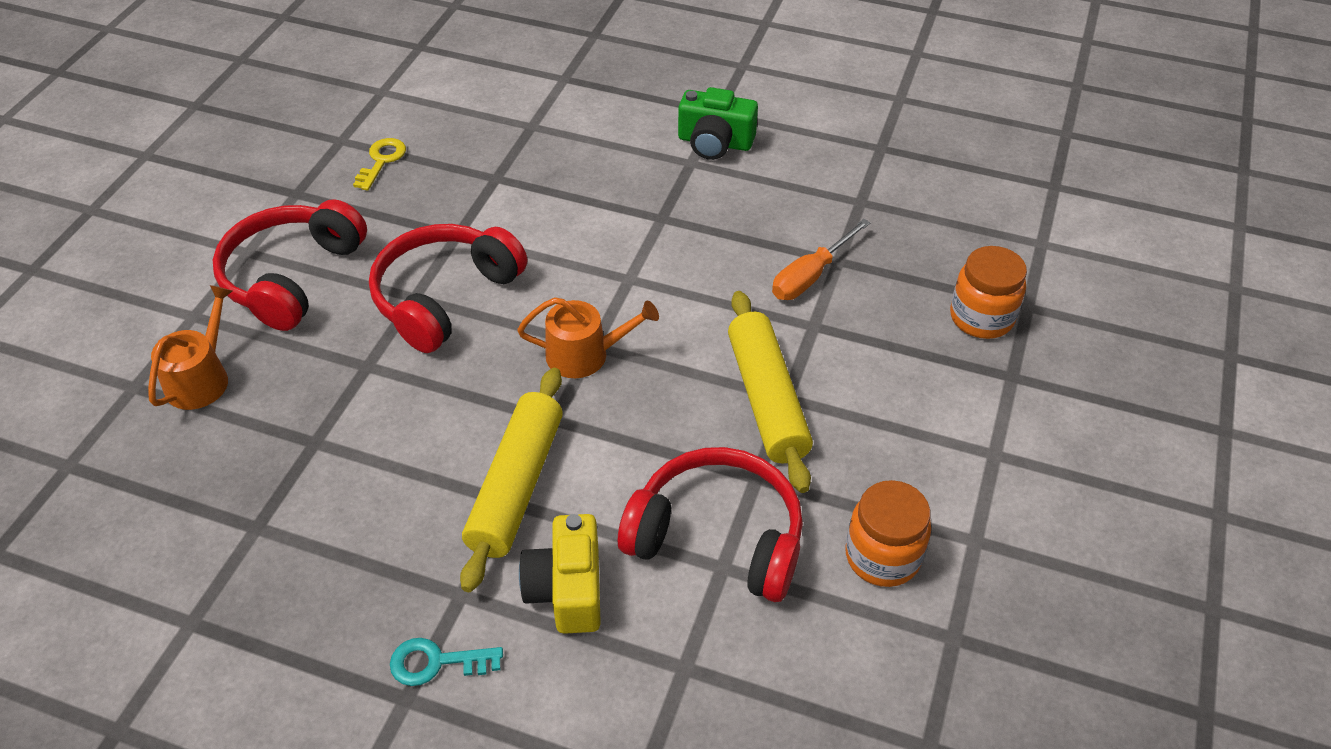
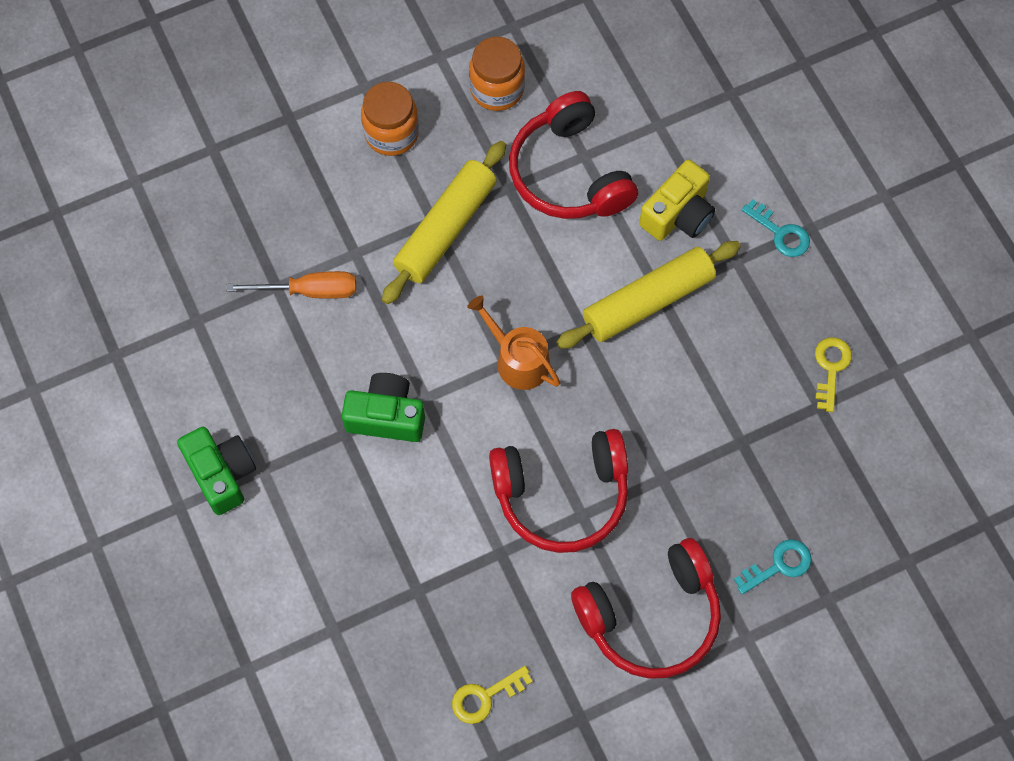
camera: 135 degrees left, 20 degrees up
orange watering can [148,285,232,410] -> turquoise key [734,539,812,594]
orange jar [950,246,1027,339] -> orange jar moved to [361,82,419,156]
none -> green camera [341,373,425,442]
none -> yellow key [815,337,852,412]

